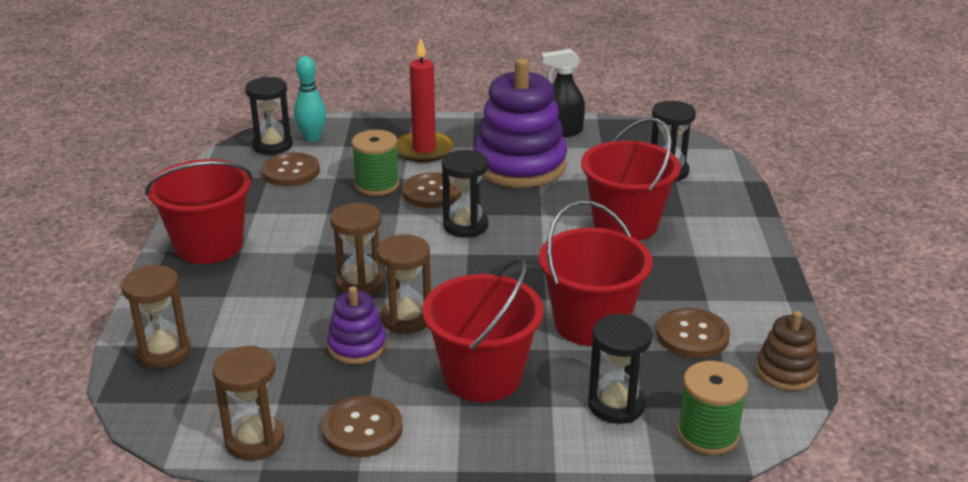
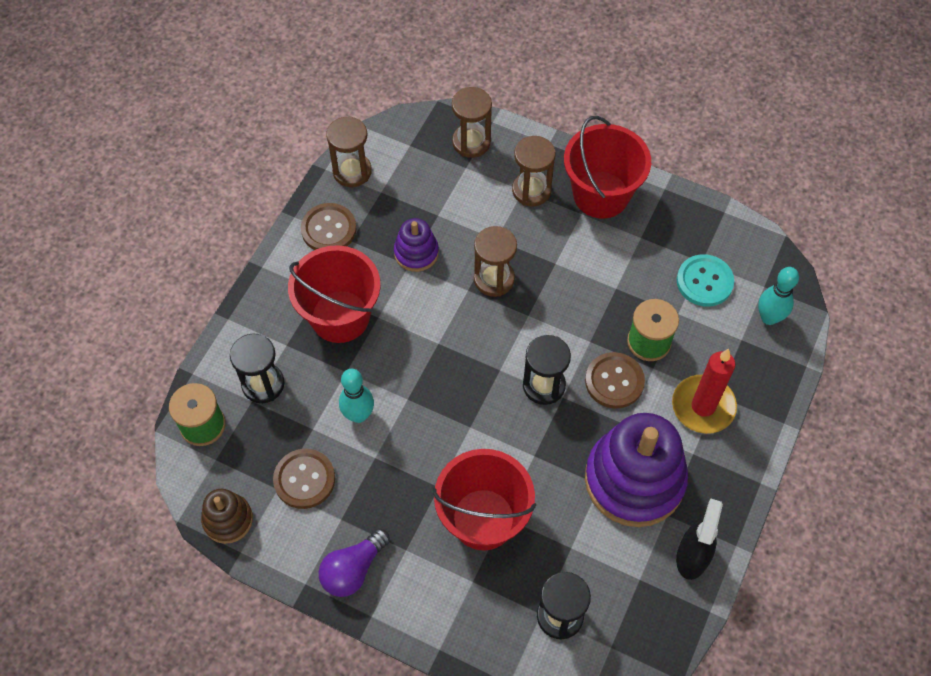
camera: 115 degrees right, 30 degrees up
black hourglass [245,77,293,155] -> none
brown button [261,152,320,186] -> turquoise button [677,254,734,307]
brown hourglass [377,234,431,334] -> brown hourglass moved to [512,136,556,206]
red bucket [539,200,652,346] -> turquoise bowling pin [339,369,374,423]
none -> purple light bulb [318,529,390,597]

